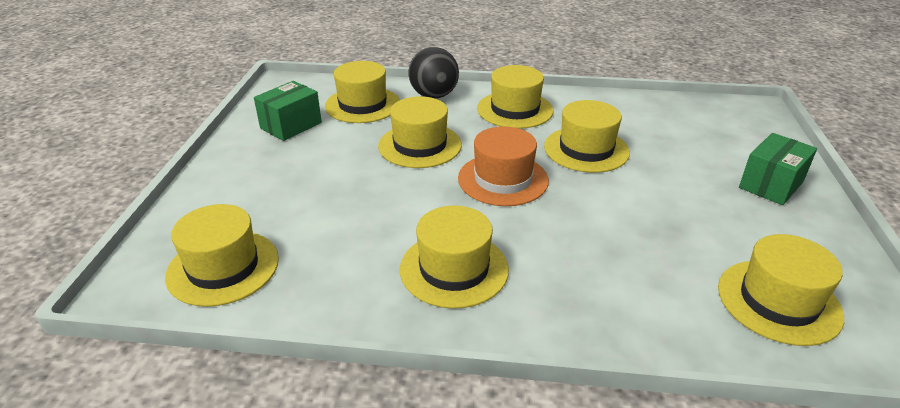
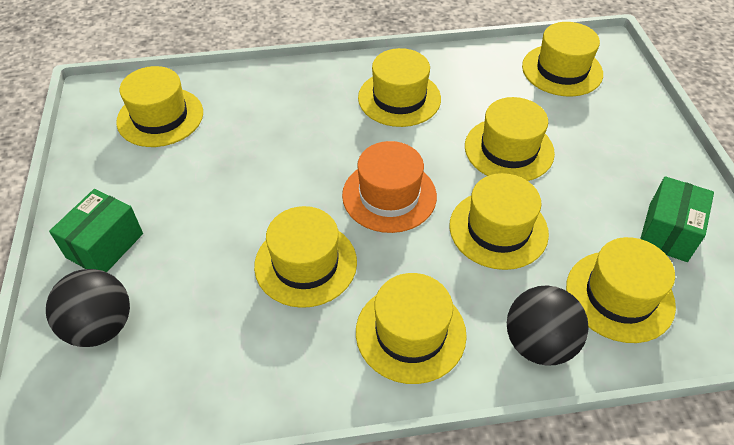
camera: 165 degrees right, 15 degrees up
none -> black ball [46,269,130,347]
none -> yellow hat [465,97,555,181]

